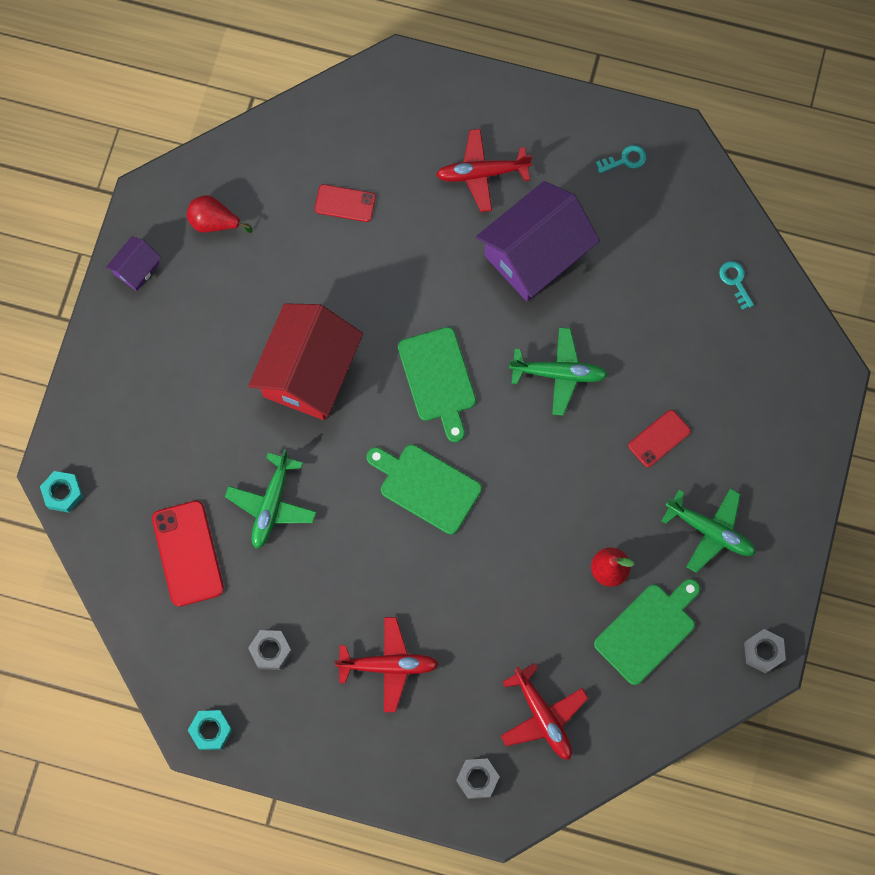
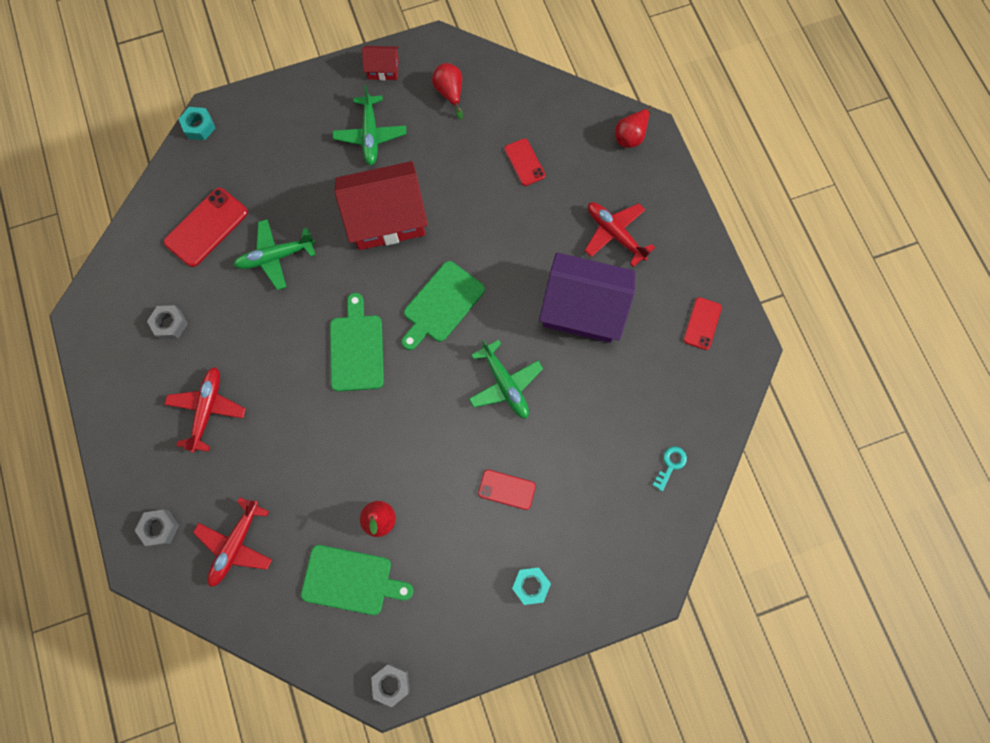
camera: 55 degrees right, 0 degrees up
purple house [106,236,161,291] -> red house [362,46,399,80]
turquoise nut [188,710,233,750] -> turquoise nut moved to [512,567,551,605]
red plane [334,617,439,712] -> red plane turned 135 degrees counterclockwise [164,367,246,453]
turquoise key [596,145,646,173] -> red phone [683,297,722,350]
green plane [661,488,756,573] -> green plane moved to [333,85,407,165]
none -> red pear [615,106,652,148]

